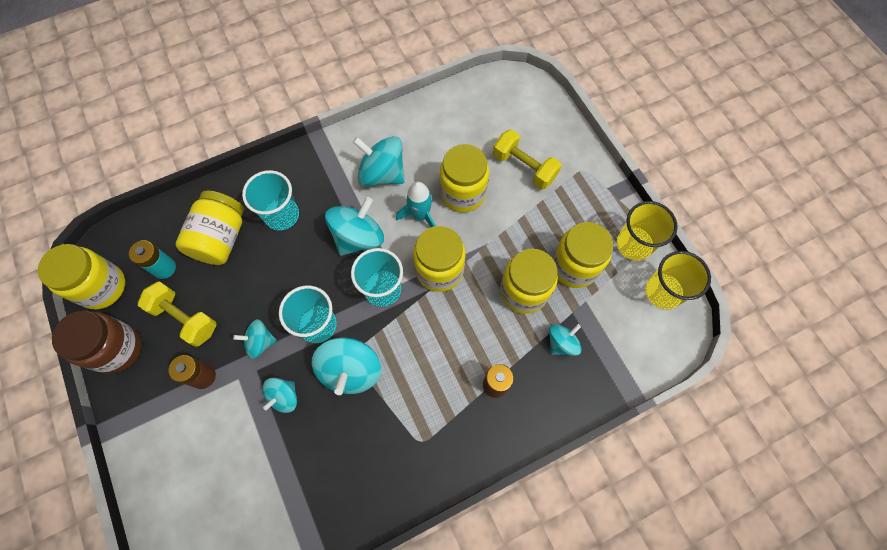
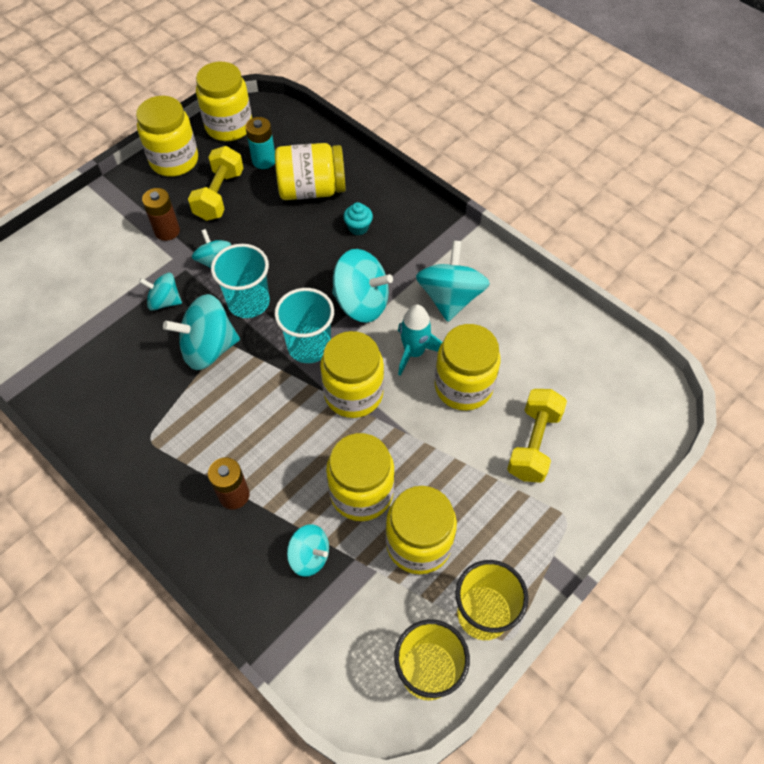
camera: 70 degrees right, 10 degrees down
brown jar [52,311,142,374] -> yellow jar [136,96,198,177]
turquoise cup [242,170,299,231] -> turquoise cupcake [343,202,373,235]

